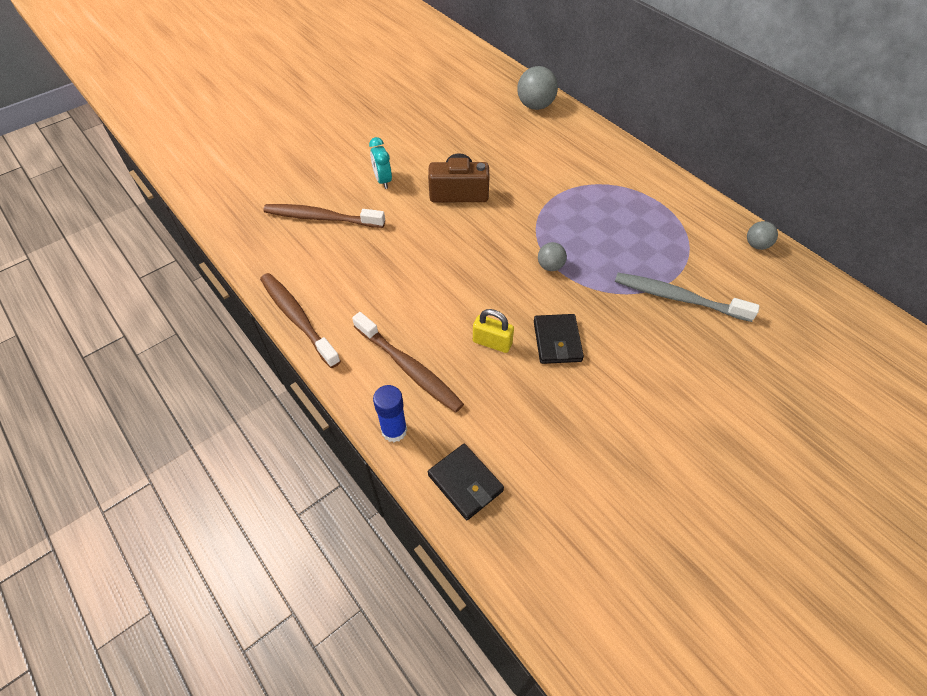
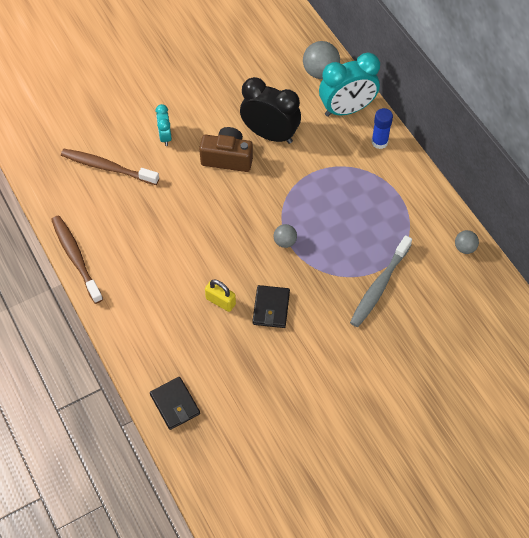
camera: 10 degrees right, 5 degrees up
brown toothbrush [352,312,464,413] -> none
blue glue stick [373,385,407,442] -> blue glue stick moved to [371,108,393,149]
grey toothbrush [615,273,759,322] -> grey toothbrush turned 90 degrees counterclockwise [350,235,412,327]
none -> black clock [240,77,301,144]
none -> turquoise clock [319,53,380,117]

